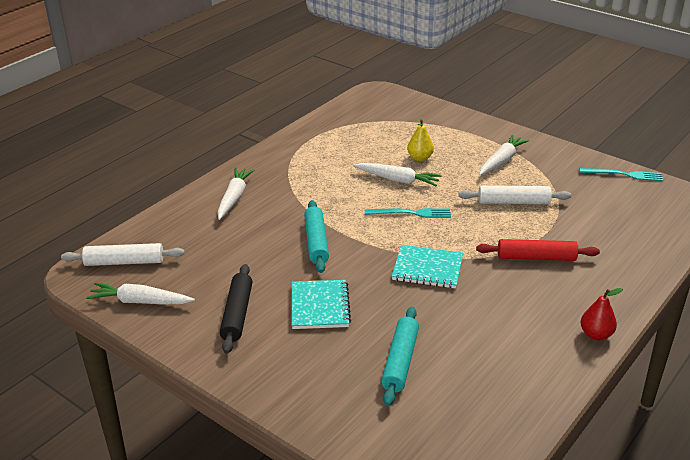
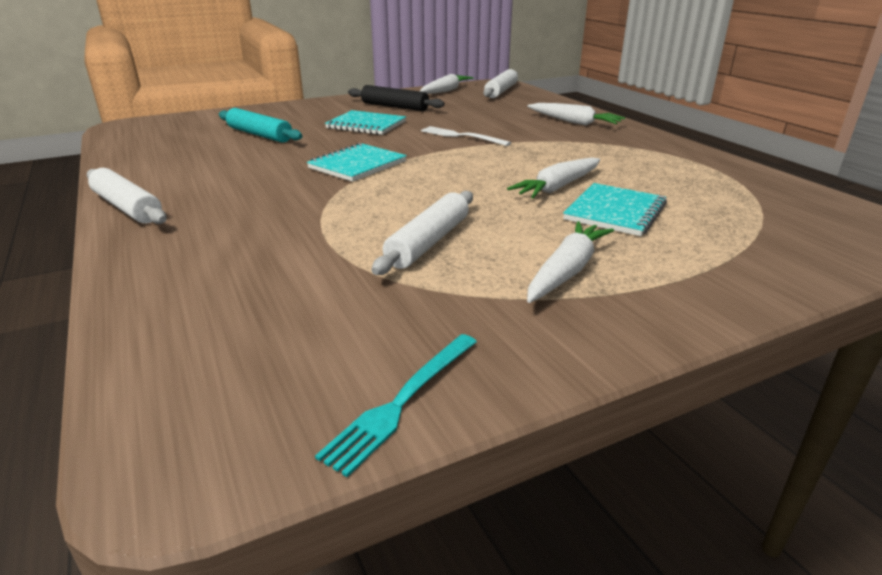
camera: 115 degrees right, 5 degrees down
turquoise rolling pin [304,200,329,273] -> white fork [421,126,511,146]
turquoise fork [365,208,451,218] -> none
yellow pear [407,120,434,161] -> turquoise notebook [563,183,667,236]
red rolling pin [476,239,600,261] -> none
white carrot [479,135,529,175] -> white carrot turned 120 degrees counterclockwise [527,221,614,303]
red pear [581,288,623,340] -> white rolling pin [87,168,167,224]

